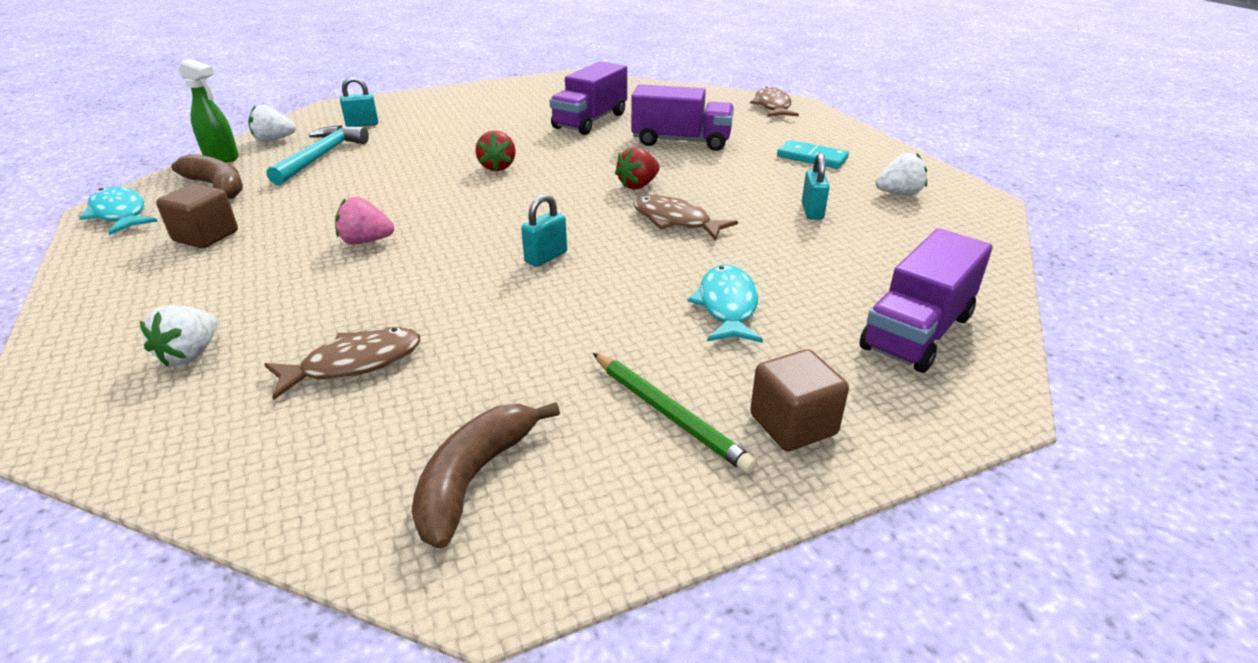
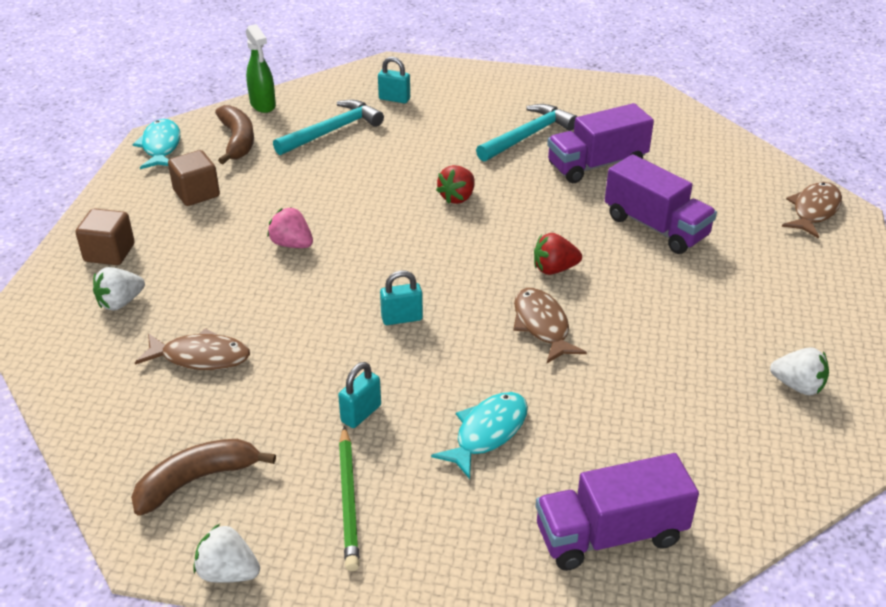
camera: 35 degrees right, 5 degrees up
white strawberry [248,105,296,142] -> white strawberry moved to [193,524,260,583]
brown cube [750,349,849,451] -> brown cube moved to [75,208,135,265]
turquoise domino [777,140,849,169] -> none
turquoise padlock [802,153,830,220] -> turquoise padlock moved to [338,362,381,428]
none -> turquoise hammer [476,104,577,162]

